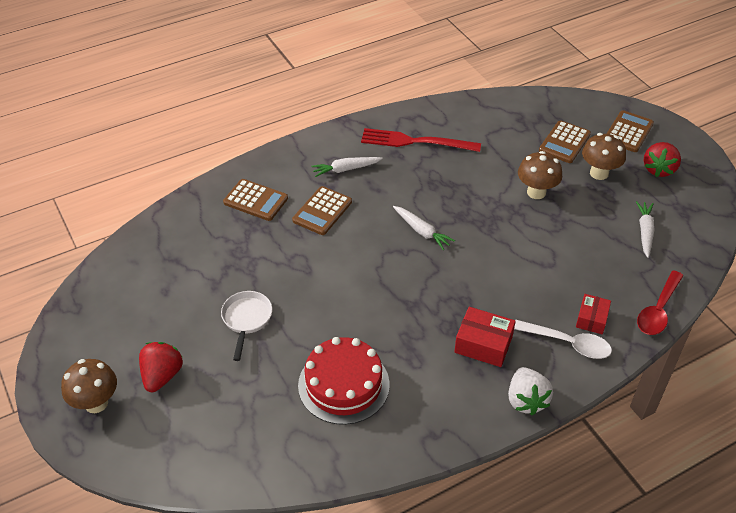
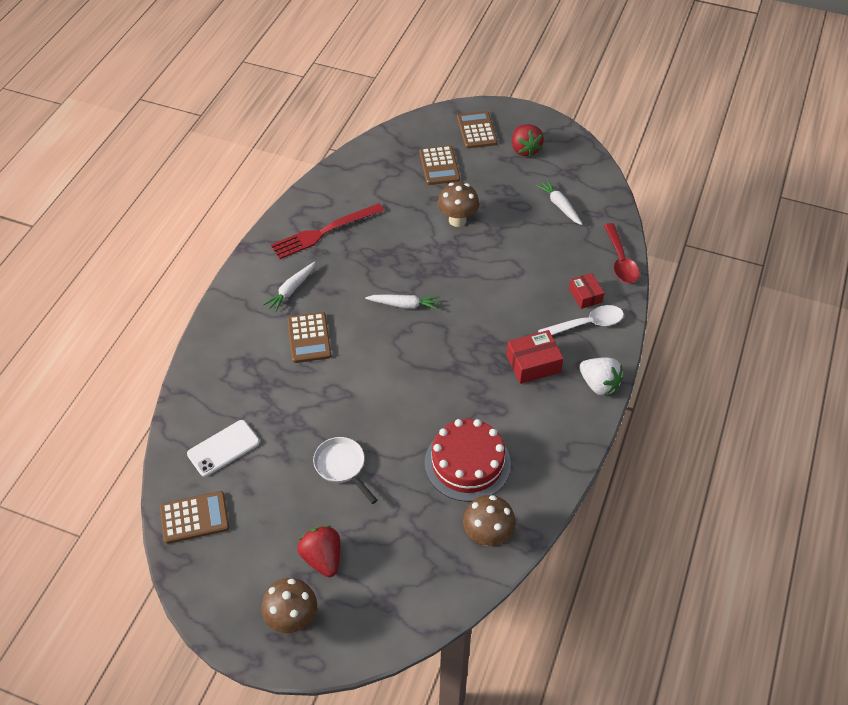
camera: 40 degrees left, 5 degrees up
brown calculator [223,179,288,221] -> brown calculator moved to [160,491,229,544]
brown mushroom [582,133,626,180] -> brown mushroom moved to [463,495,516,546]
none -> white phone [187,420,260,477]

